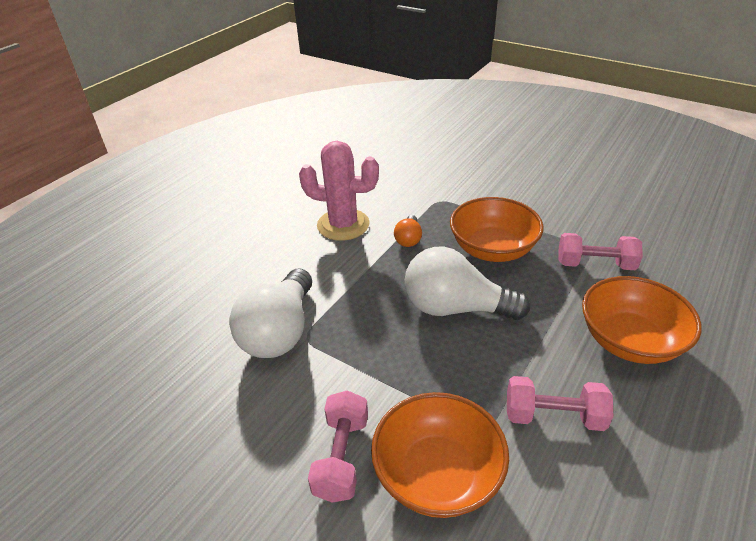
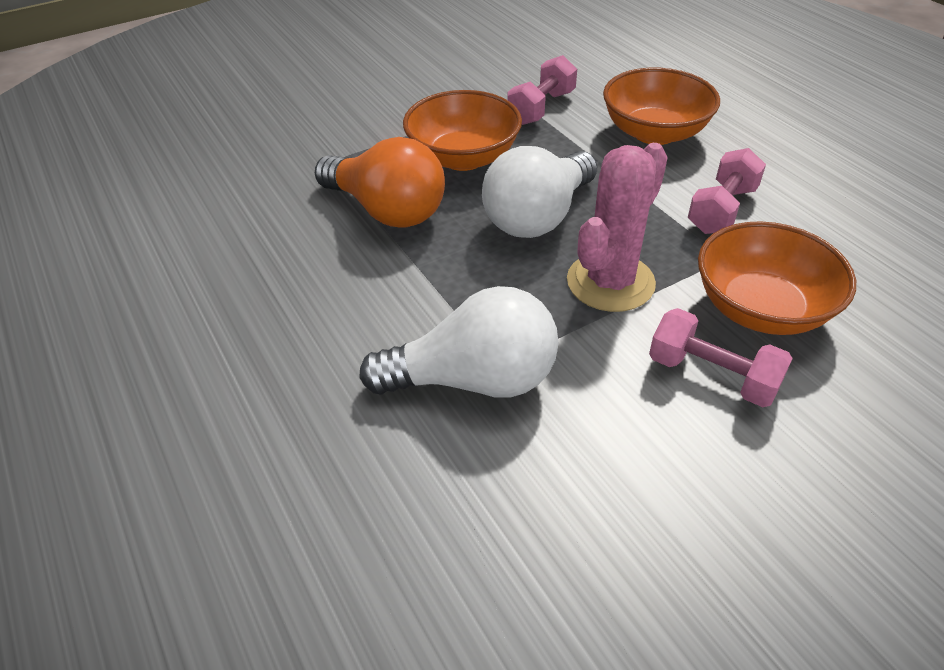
camera: 65 degrees left, 5 degrees up
white light bulb [229,269,312,358] -> white light bulb turned 45 degrees counterclockwise [359,286,559,398]
pink cactus [299,141,379,241] -> pink cactus moved to [567,143,668,312]
orange light bulb [394,215,422,247] -> orange light bulb [315,137,445,228], size x2.11

